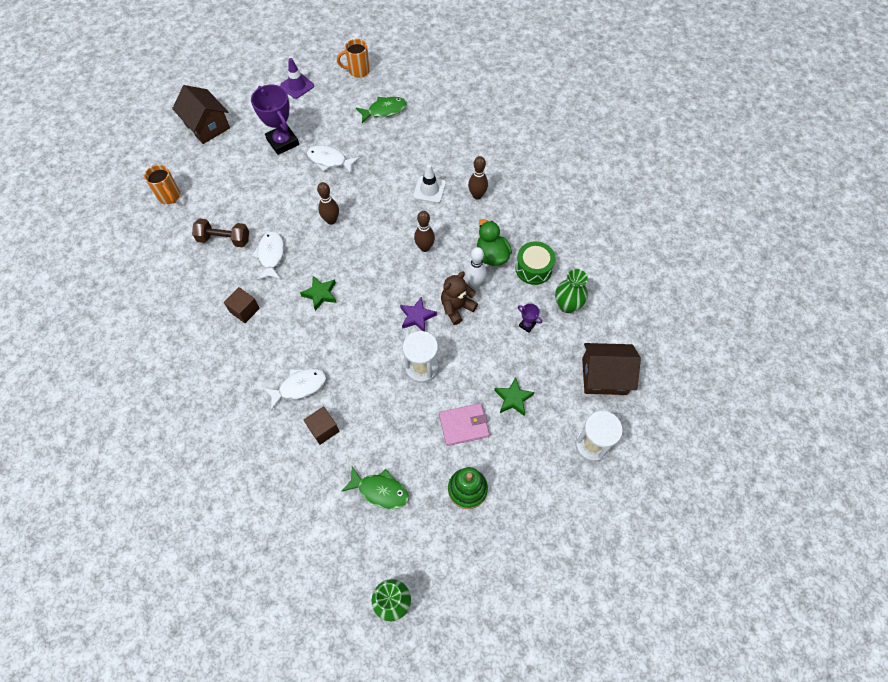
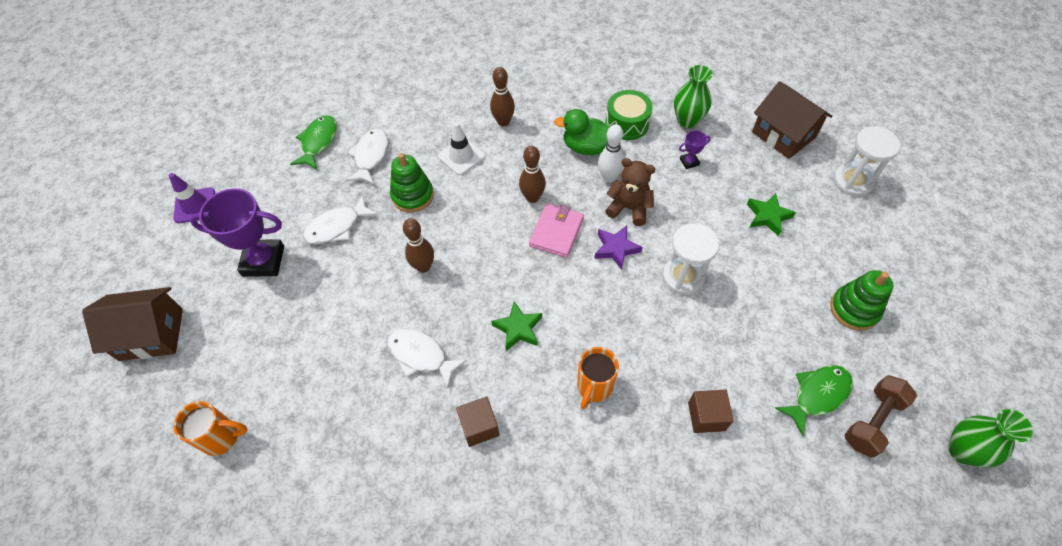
camera: 55 degrees left, 5 degrees down
brown dumbbell [192,219,249,247] -> brown dumbbell moved to [844,375,917,458]
white fish [263,368,327,411] -> white fish moved to [346,129,388,184]
orange mug [337,39,370,78] -> orange mug moved to [577,347,619,410]
pink wallet [439,403,490,446] -> pink wallet moved to [529,203,584,258]
brown teddy bear [441,272,478,325] -> brown teddy bear turned 120 degrees clockwise [605,158,655,226]
brown house [582,343,641,395] -> brown house turned 75 degrees counterclockwise [752,81,832,159]
none -> green stacking toy [390,153,434,213]

